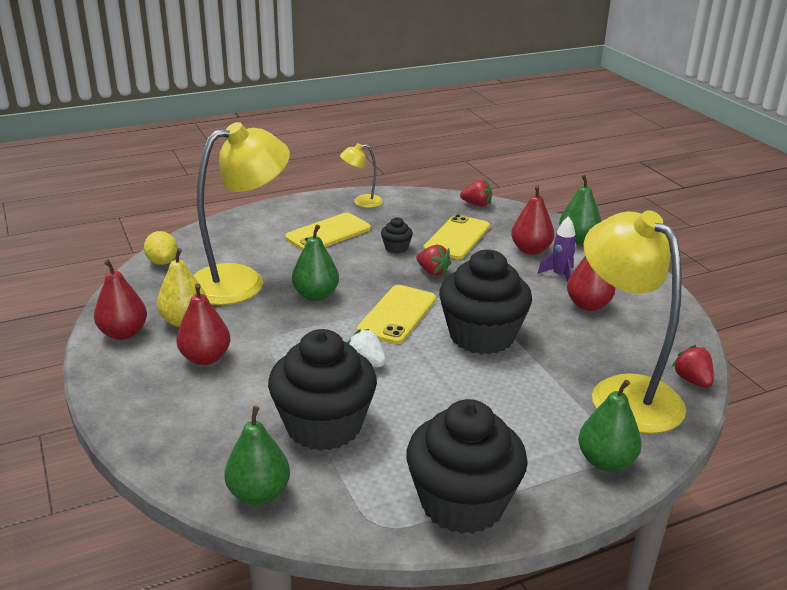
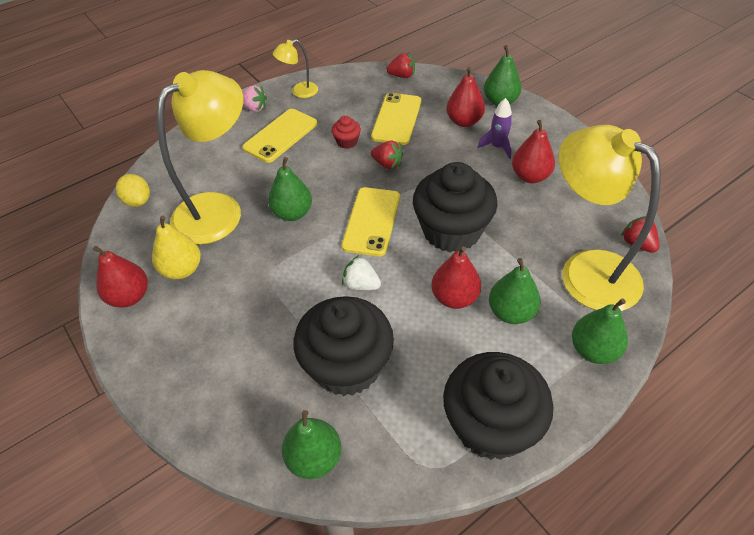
camera: 10 degrees left, 20 degrees up
red pear [176,283,231,365] -> red pear moved to [431,246,481,309]
black cupcake [381,217,413,254] -> red cupcake [332,116,361,149]
none -> pink strawberry [242,85,267,112]
none -> green pear [489,258,541,324]

